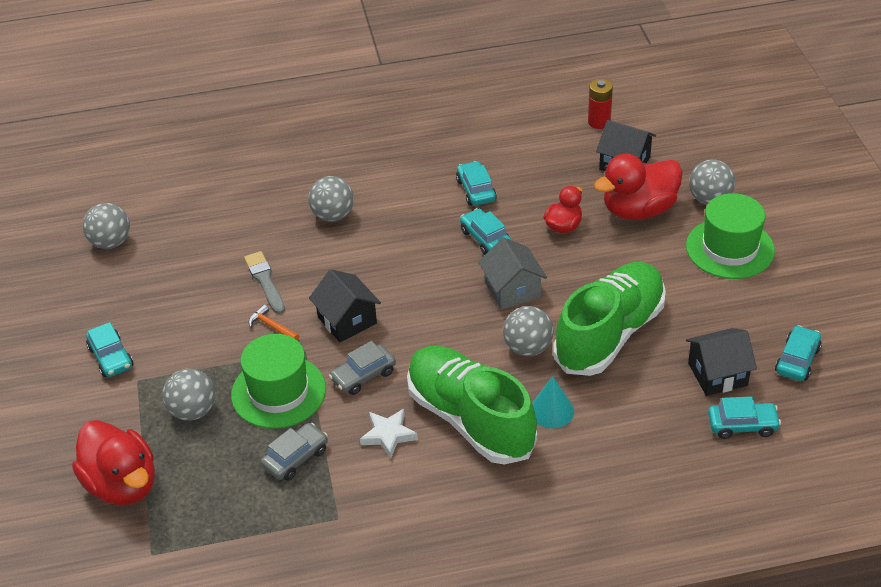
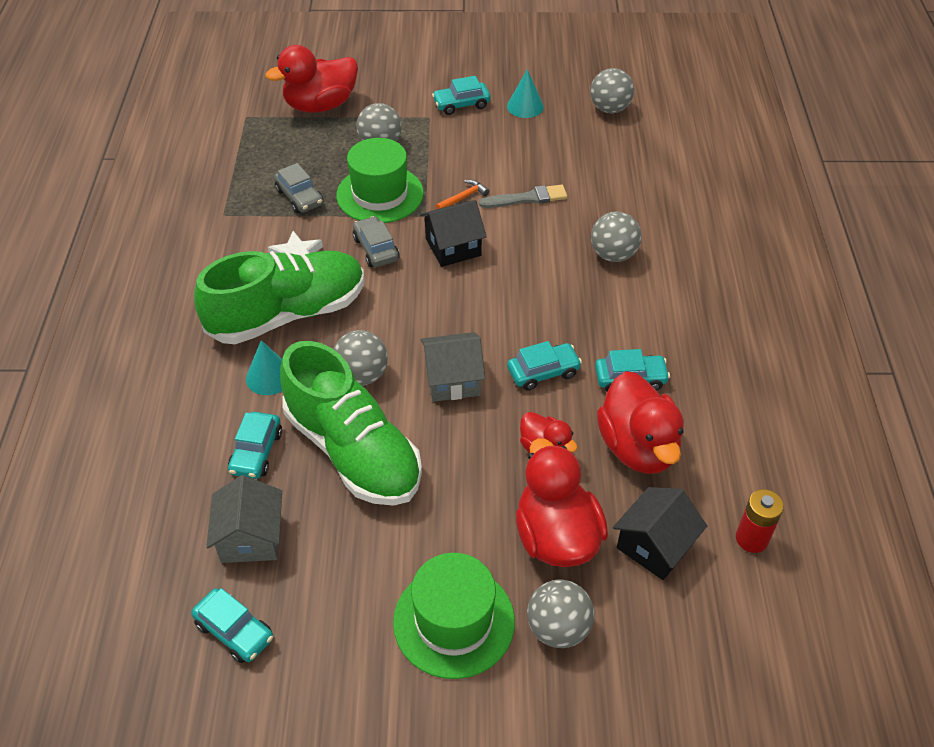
camera: 100 degrees right, 5 degrees up
black house [686,328,757,396] -> grey house [206,475,282,563]
turquoise car [708,396,781,439] -> turquoise car moved to [228,412,282,479]
none -> turquoise cone [507,69,544,118]
none -> red duck [597,371,684,474]

